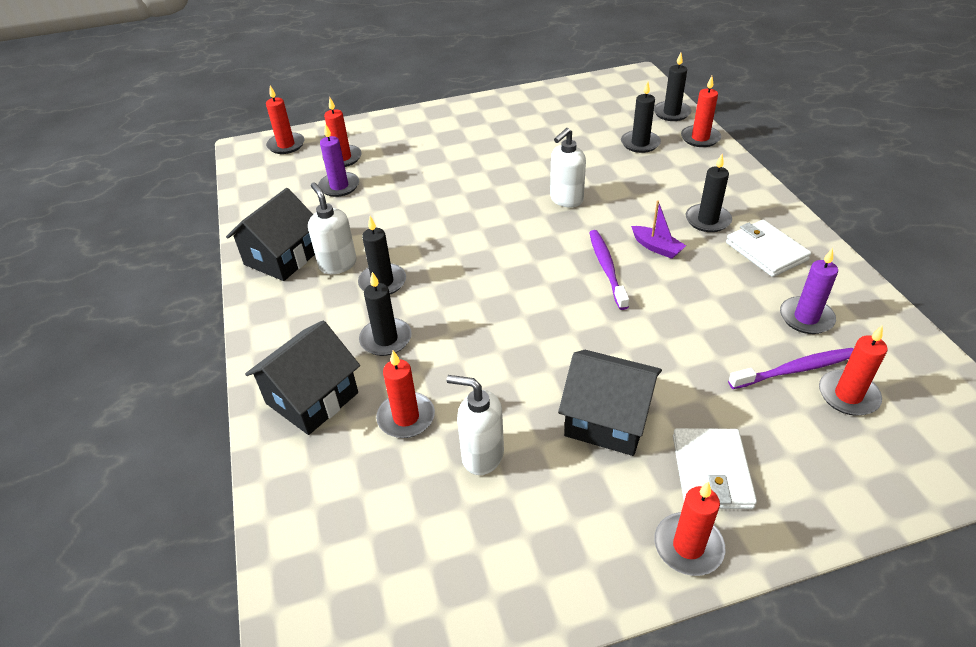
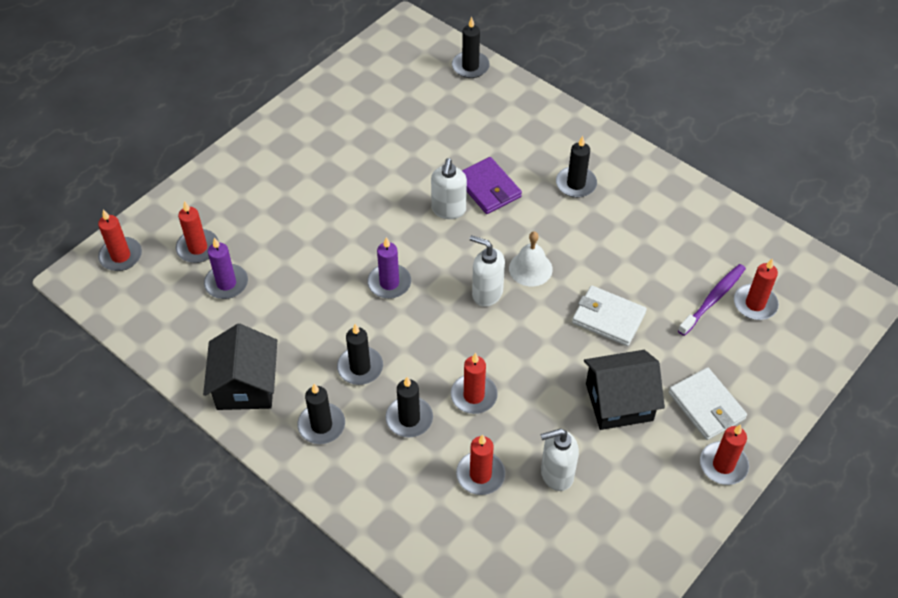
camera: 35 degrees left, 10 degrees up
black house [245,321,360,435] -> none
white soap dispenser [308,183,357,274] -> white soap dispenser moved to [470,235,505,307]
purple toothbrush [589,230,629,310] -> white bell [509,232,553,286]
black candle [621,81,661,153] -> black candle moved to [297,384,345,444]
purple boat [631,200,686,259] -> none
red candle [681,76,721,147] -> red candle moved to [451,353,498,414]
white wallet [726,220,811,277] -> white wallet moved to [572,286,647,346]
purple candle [780,248,838,334] -> purple candle moved to [368,237,411,299]
none -> purple wallet [462,157,522,214]

